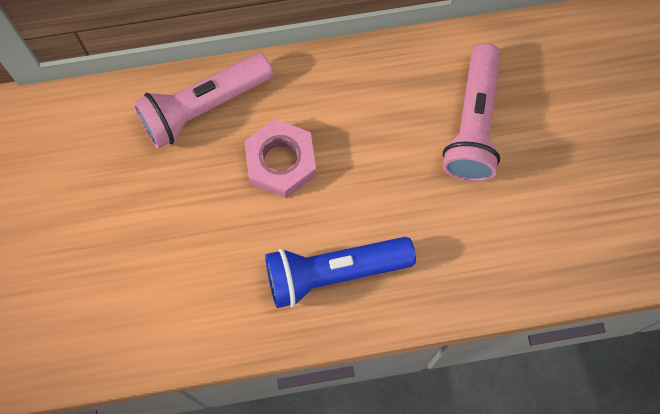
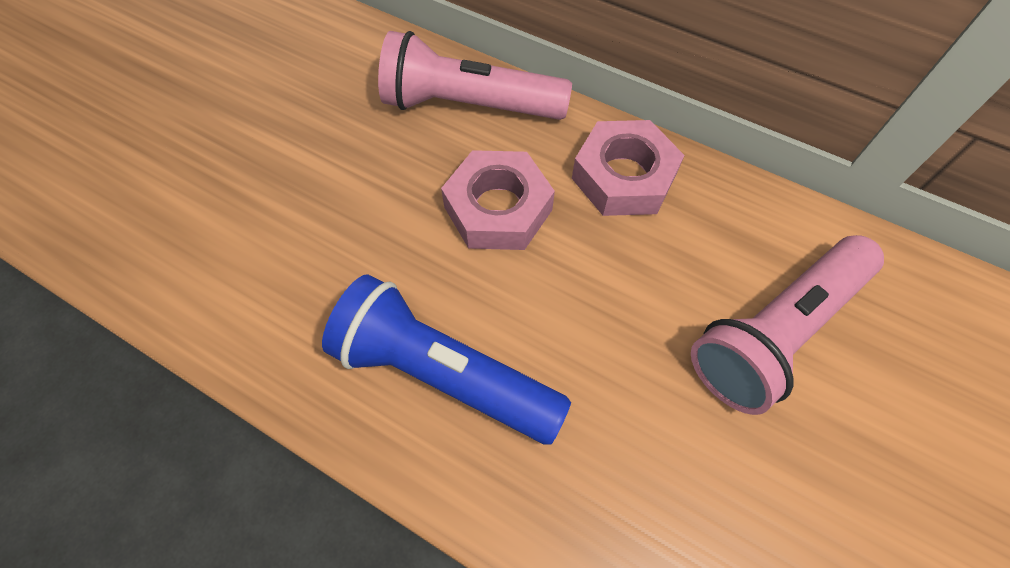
camera: 40 degrees right, 10 degrees down
none -> pink nut [572,120,685,216]

